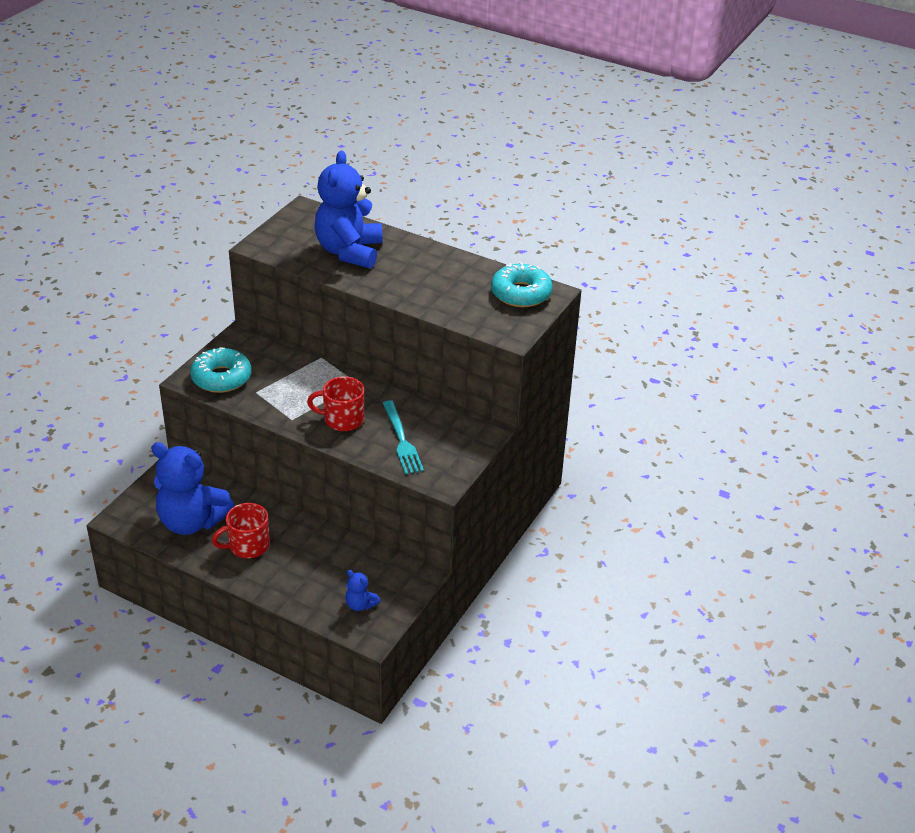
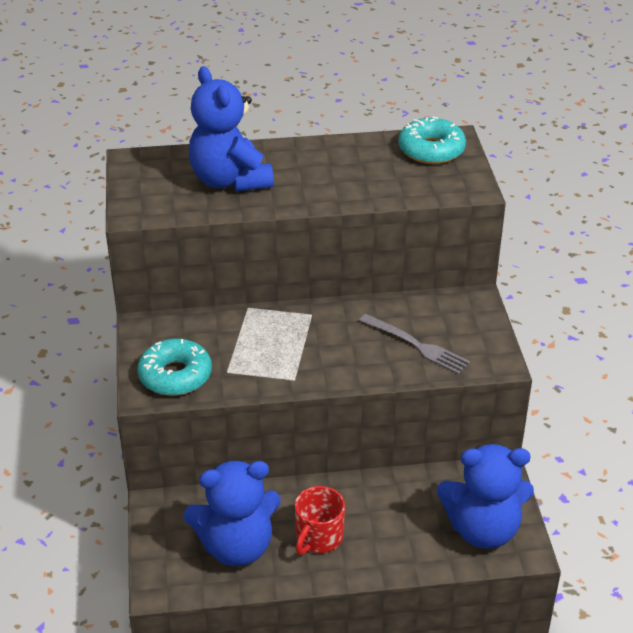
camera: 35 degrees left, 0 degrees up
red mug [307,377,364,431] -> none
blue teddy bear [345,570,380,611] -> blue teddy bear [437,444,534,549], size x2.33
turquoise fork [383,400,424,474] -> grey fork [359,314,470,374]

